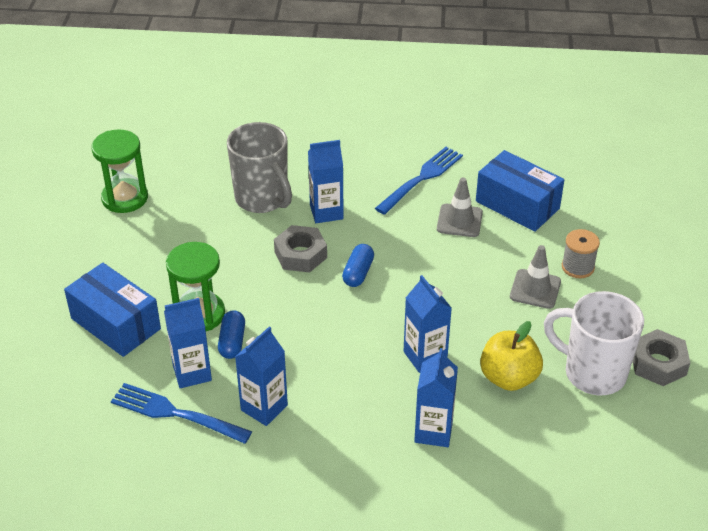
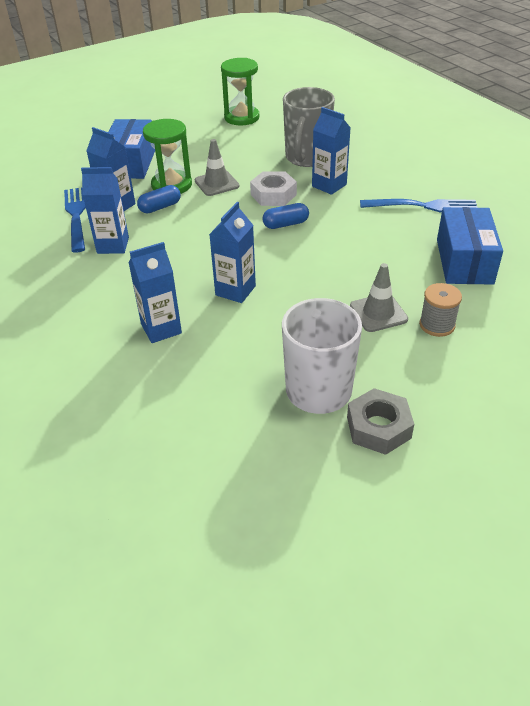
camera: 55 degrees right, 0 degrees up
grey nut [274,225,327,273] -> white nut [250,171,297,206]
grey traffic cone [437,178,483,237] -> grey traffic cone moved to [194,139,239,196]
yellow apple [480,321,543,391] -> none

